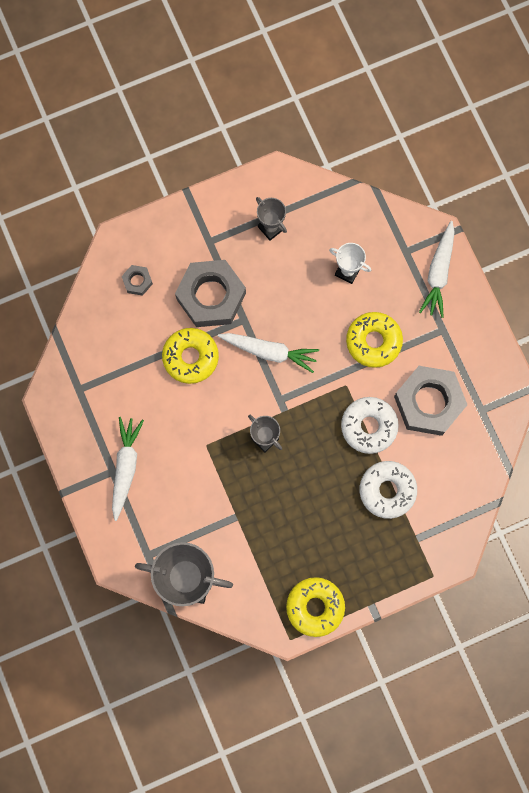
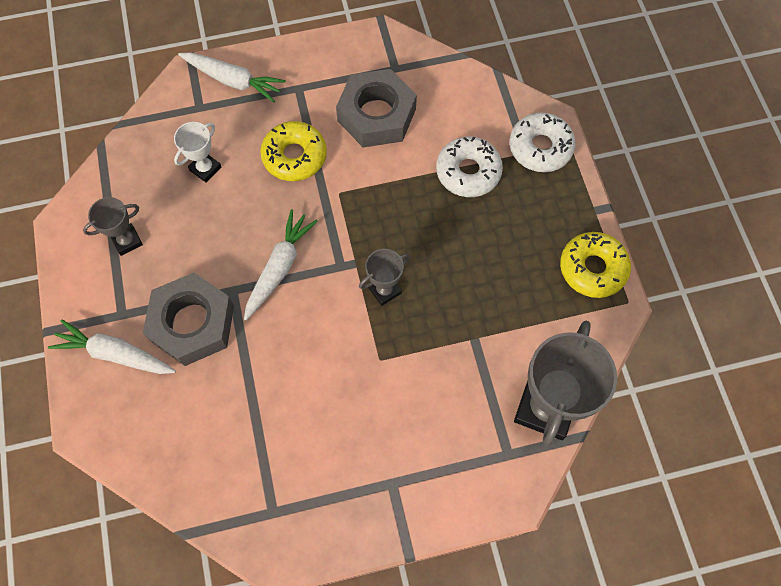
camera: 80 degrees left, 10 degrees down
white carrot [112,417,144,521] -> white carrot moved to [48,319,176,374]
grey nut [122,265,153,296] -> none
yellow donut [162,328,219,384] -> none
white donut [341,397,399,454] -> white donut moved to [509,113,575,172]

